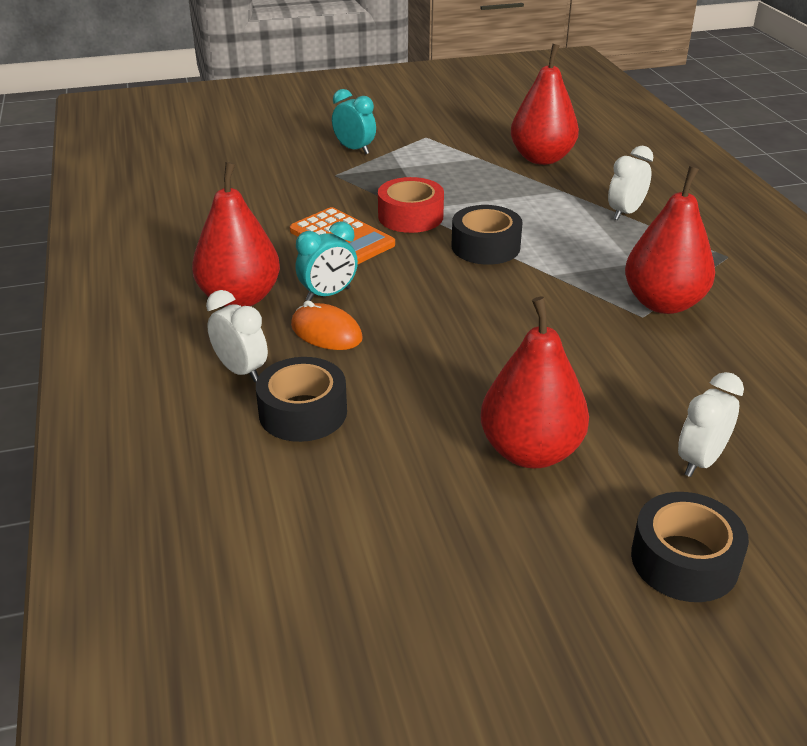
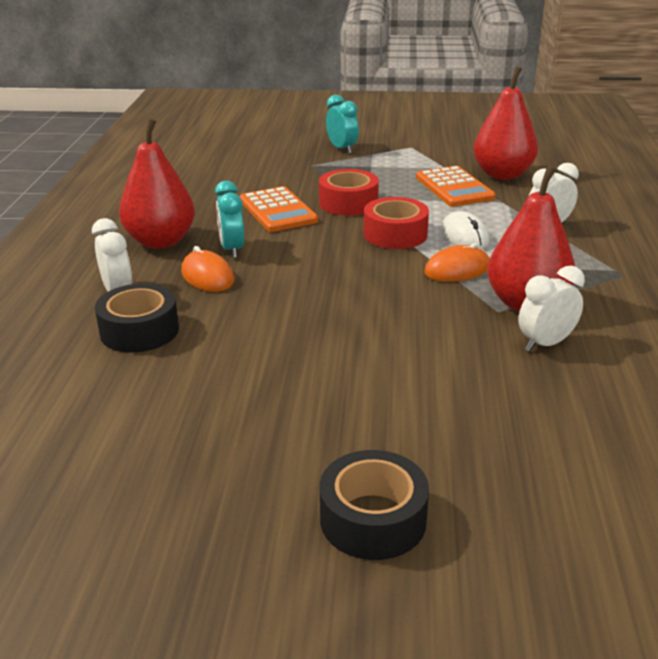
camera: 20 degrees right, 5 degrees down
turquoise clock [295,221,358,301] -> turquoise clock turned 90 degrees clockwise [215,181,245,258]
black tape [452,205,523,265] -> red tape [364,197,429,249]
red pear [481,297,589,469] -> none
white clock [678,372,744,477] -> white clock moved to [518,266,585,352]
none -> orange calculator [416,166,496,207]
none -> orange mouse [424,243,490,282]
none -> white mouse [441,211,489,249]

